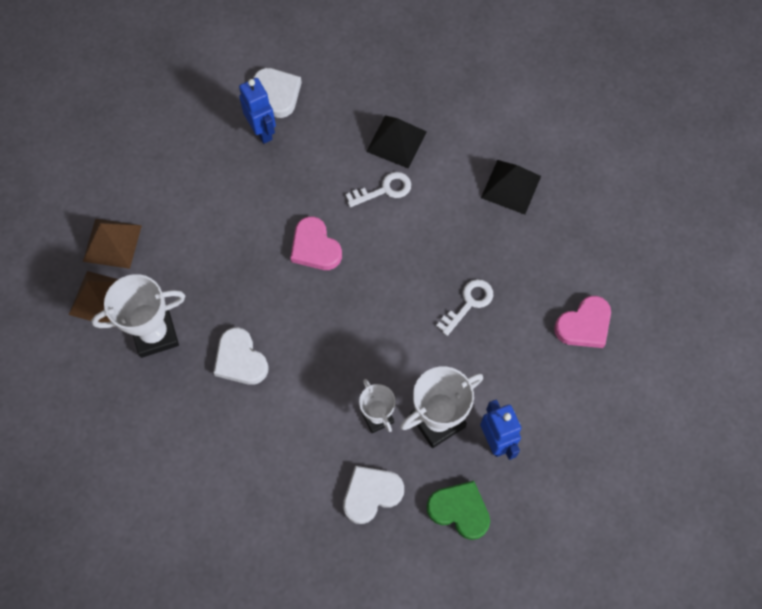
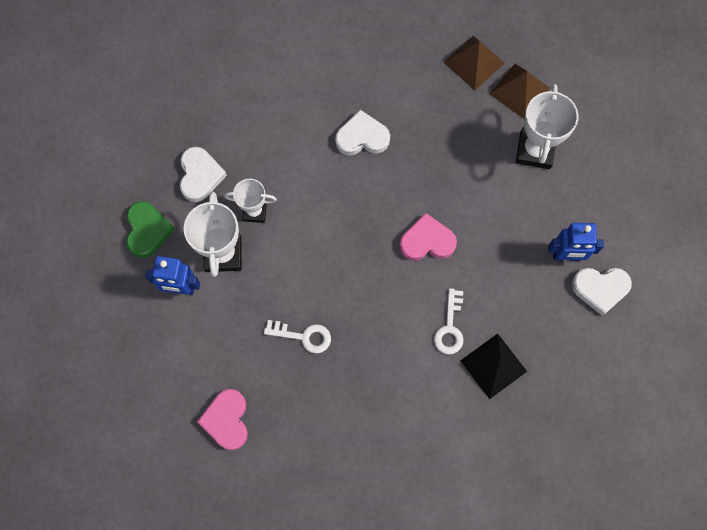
camera: 120 degrees right, 5 degrees up
white trophy [91,274,186,358] -> white trophy moved to [516,84,579,169]
green heart [426,481,490,540] -> green heart turned 60 degrees counterclockwise [126,201,175,258]
white key [436,279,493,336] -> white key turned 60 degrees counterclockwise [264,320,331,354]
black pyramid [481,160,541,215] -> none

